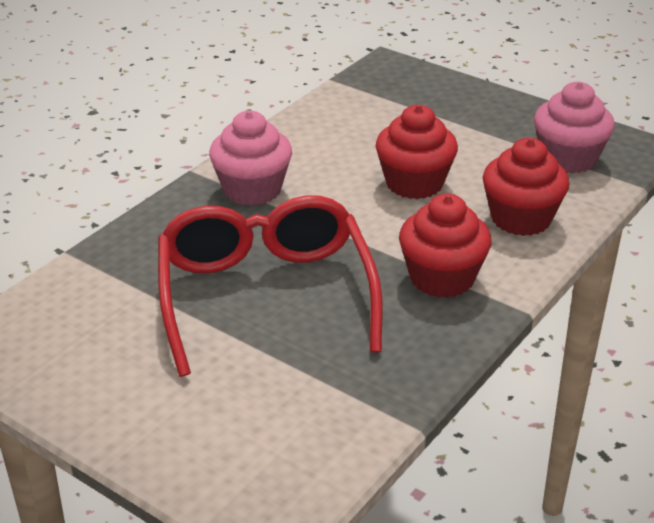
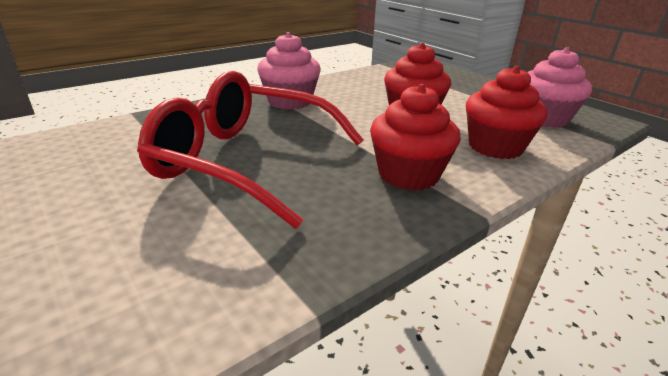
camera: 15 degrees right, 5 degrees down
red glasses [158,195,383,377] -> red glasses turned 75 degrees counterclockwise [137,71,364,229]

